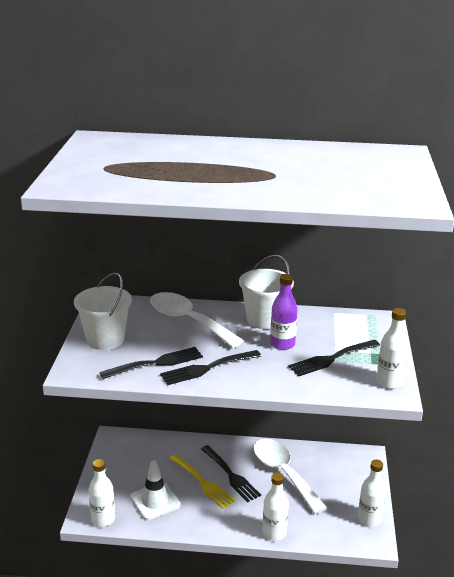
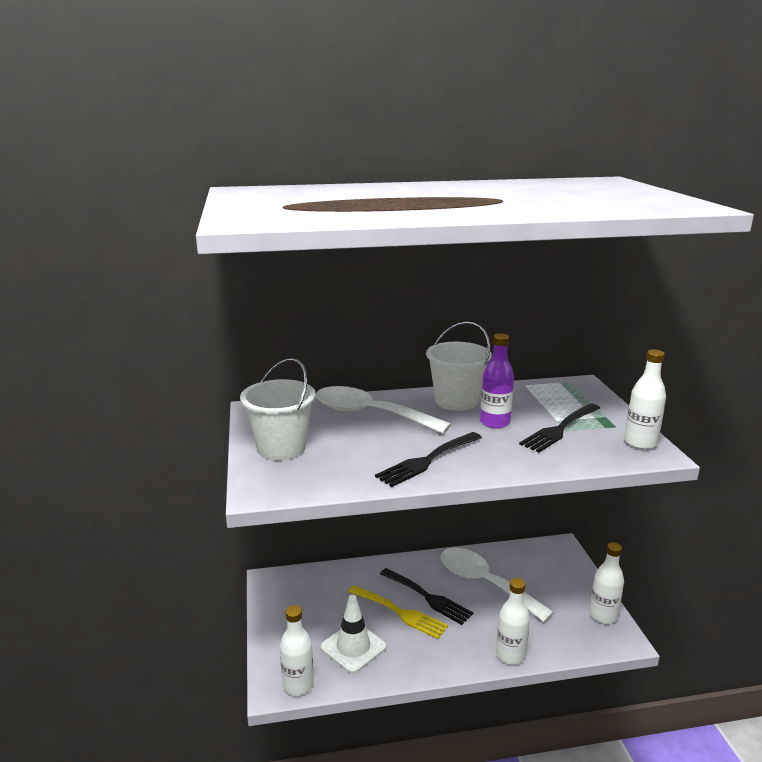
camera: 15 degrees left, 5 degrees down
black fork [99,347,203,379] -> none

